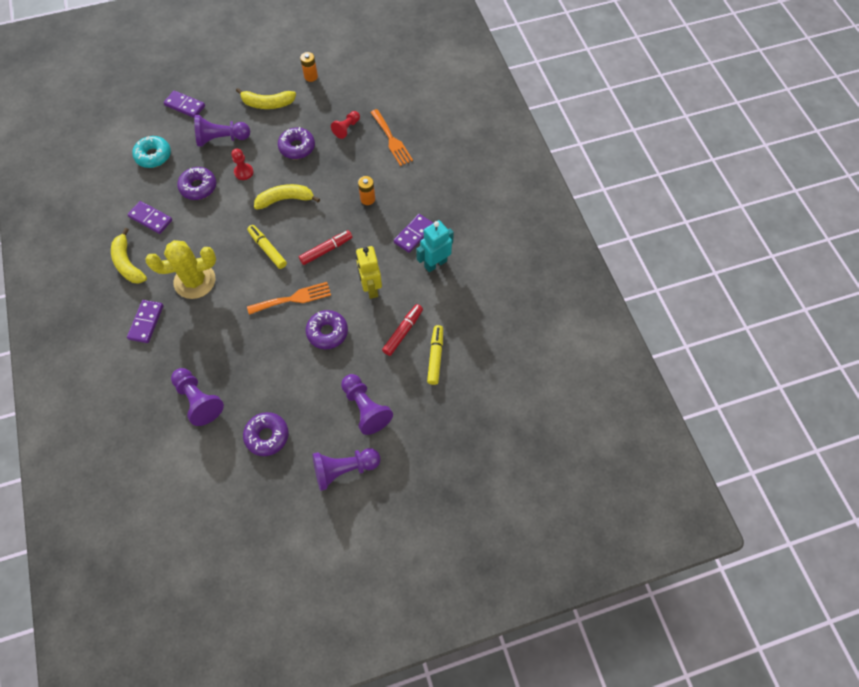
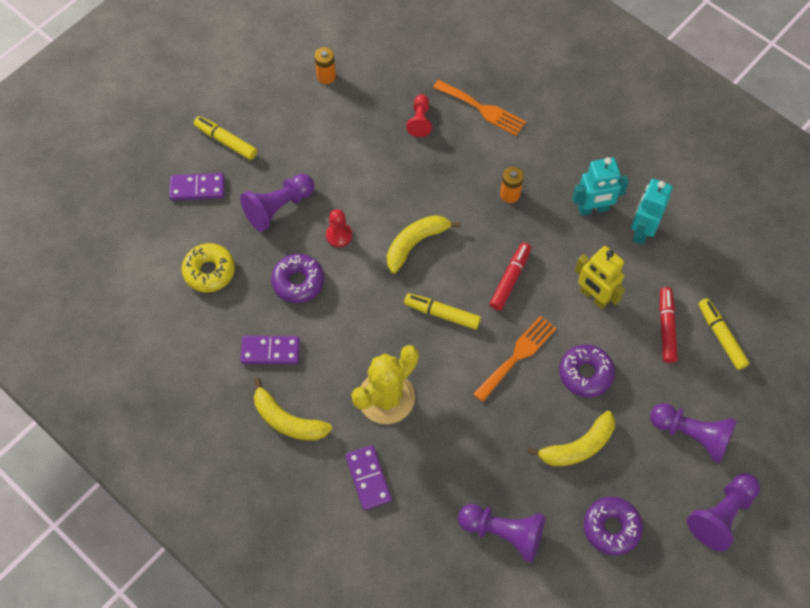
camera: 30 degrees left, 0 degrees up
turquoise donut [132,136,171,168] -> yellow donut [182,243,235,292]
yellow banana [236,88,296,109] -> yellow banana moved to [527,411,615,466]
purple donut [278,127,315,159] -> none
purple domino [394,214,433,253] -> turquoise robot [572,157,629,216]
none -> yellow marker [194,116,257,160]

